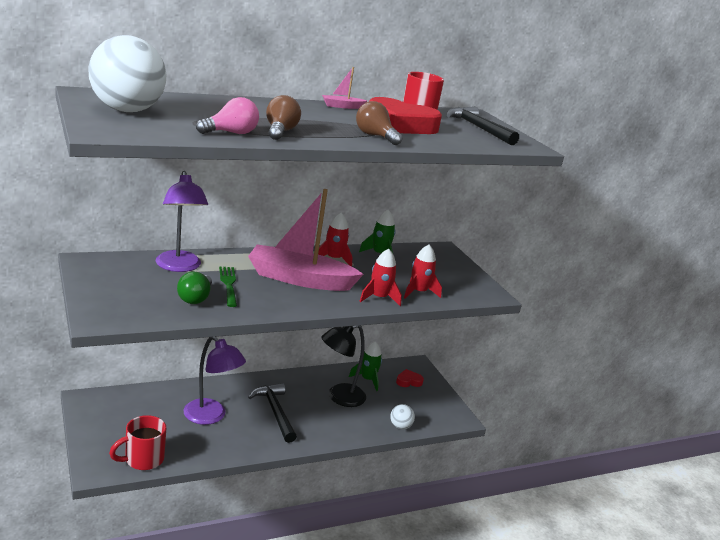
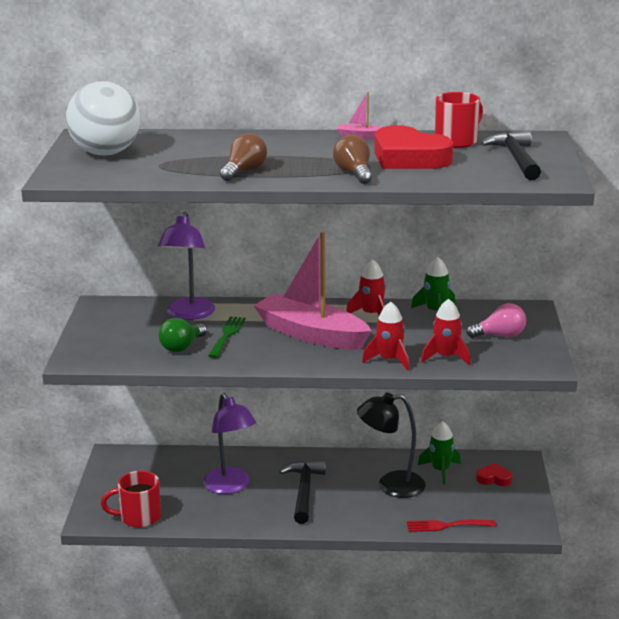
camera: 30 degrees right, 0 degrees up
pink light bulb [196,97,259,134] -> pink light bulb moved to [466,303,526,338]
white ball [390,404,415,429] -> red fork [407,520,496,532]

